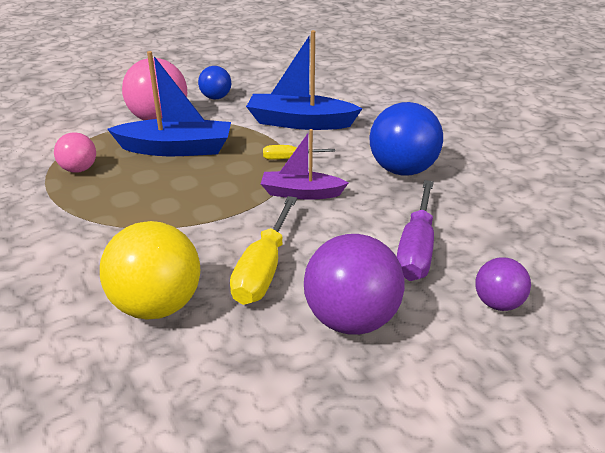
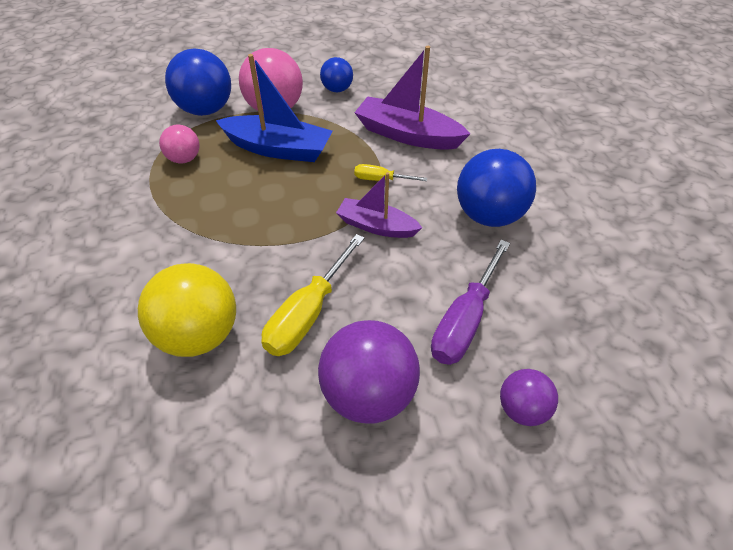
camera: 15 degrees right, 15 degrees up
blue boat [246,30,363,130] -> purple boat [354,46,470,150]
none -> blue ball [165,48,231,116]

